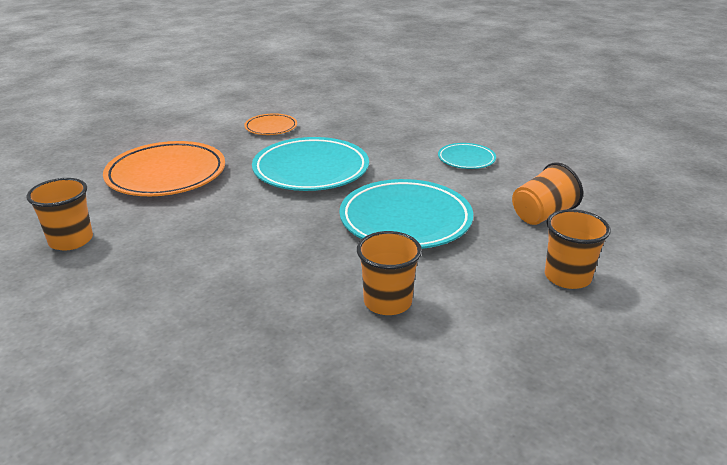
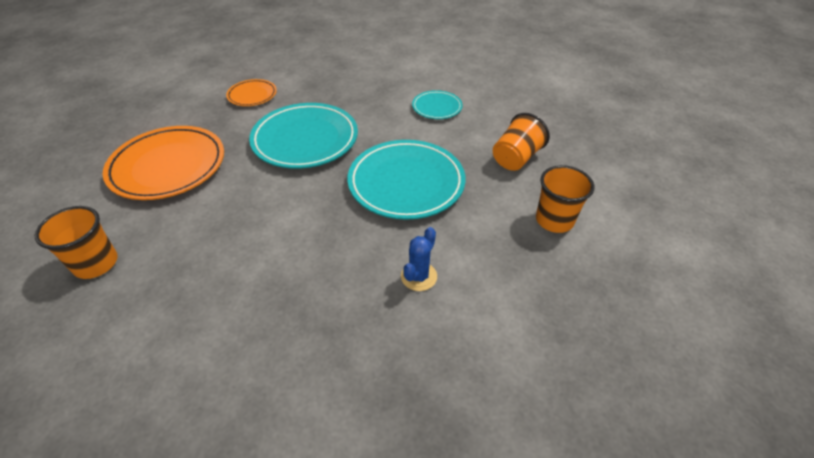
camera: 15 degrees left, 15 degrees up
orange cup [357,231,422,315] -> blue cactus [401,227,437,291]

